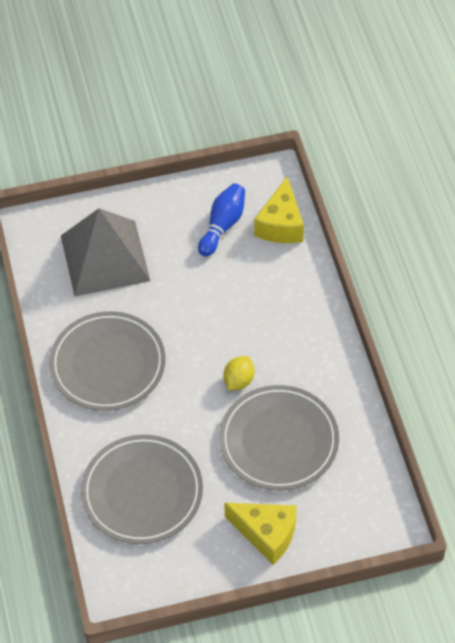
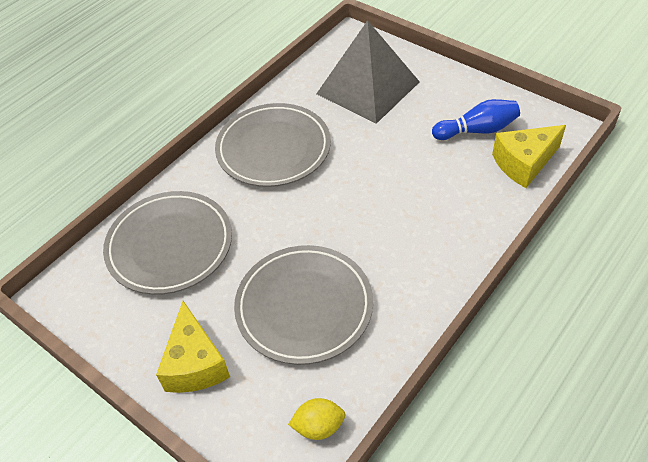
camera: 55 degrees right, 5 degrees down
yellow lemon [224,356,254,390] -> yellow lemon moved to [288,398,346,440]

